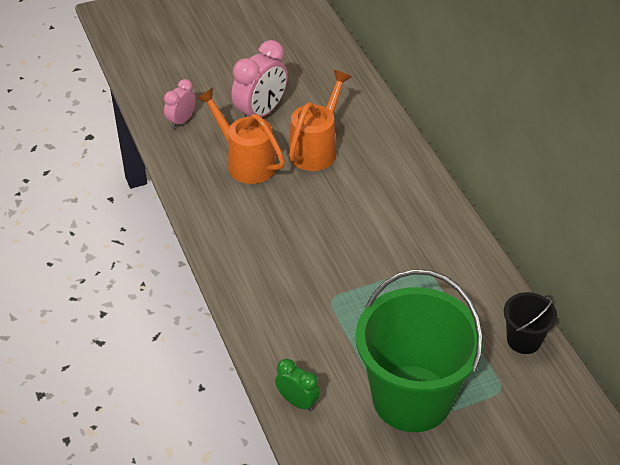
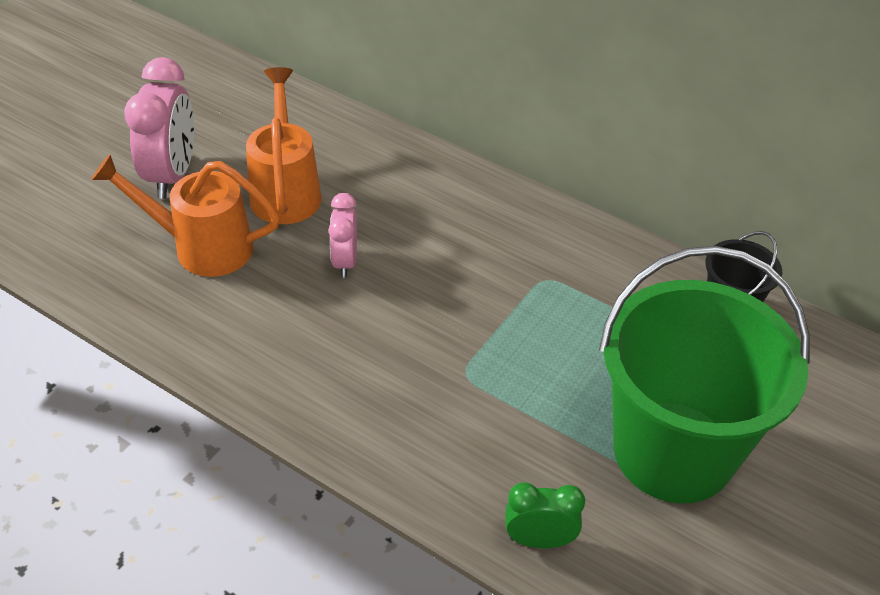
camera: 35 degrees left, 0 degrees up
pink clock [164,79,196,129] -> pink clock moved to [329,193,357,278]

